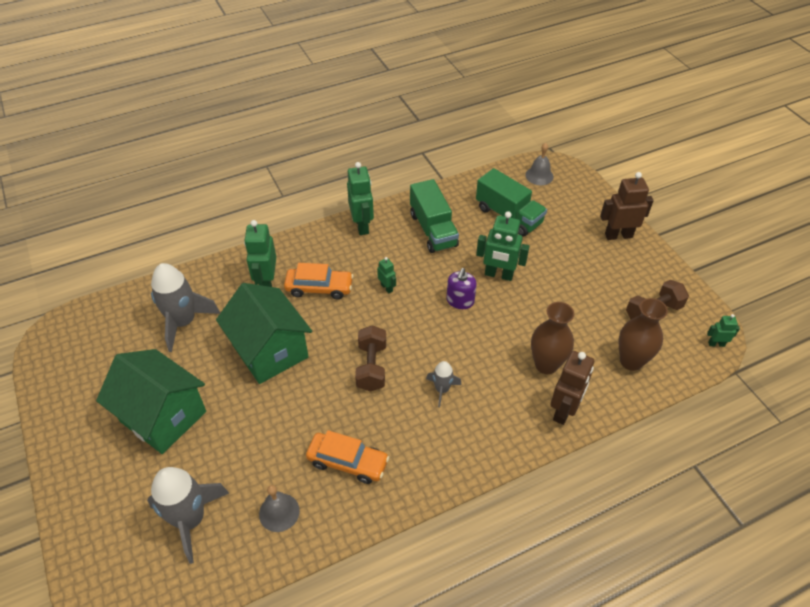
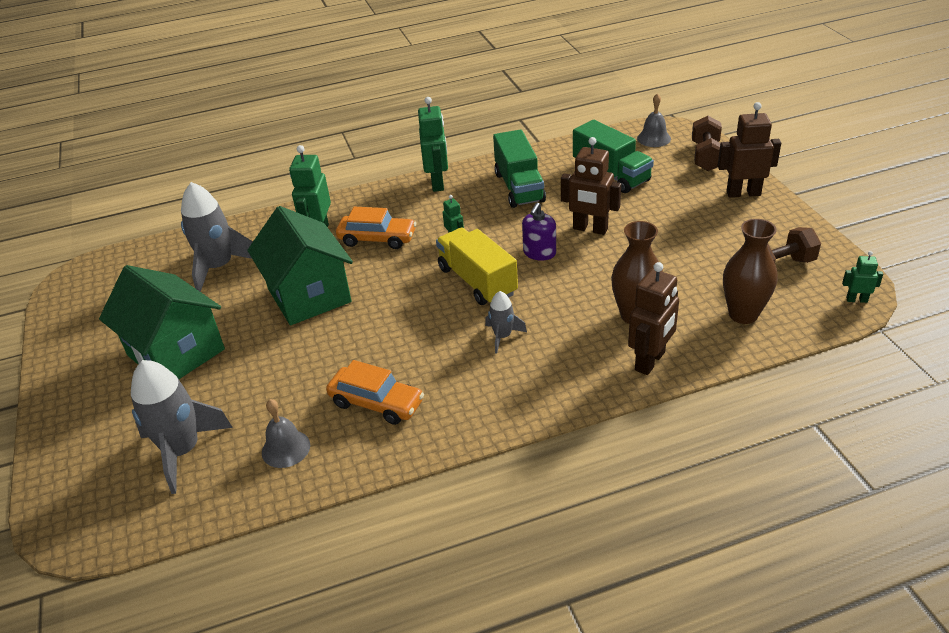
camera: 10 degrees right, 10 degrees down
brown dumbbell [355,325,386,392] -> brown dumbbell moved to [692,116,722,171]
green robot [476,211,529,281] -> brown robot [561,137,621,235]
none -> yellow truck [436,228,518,305]

